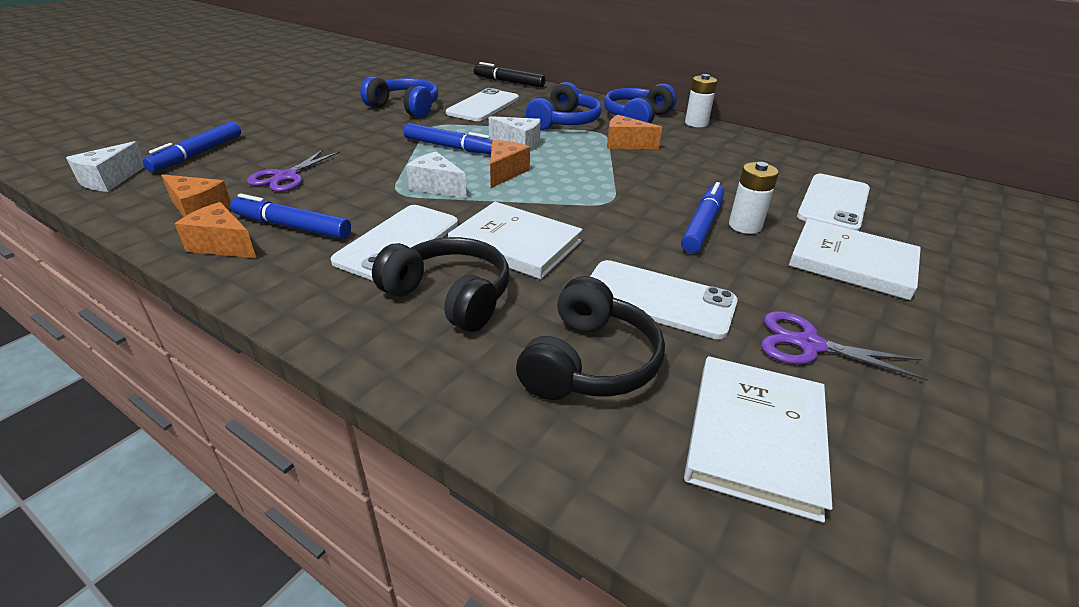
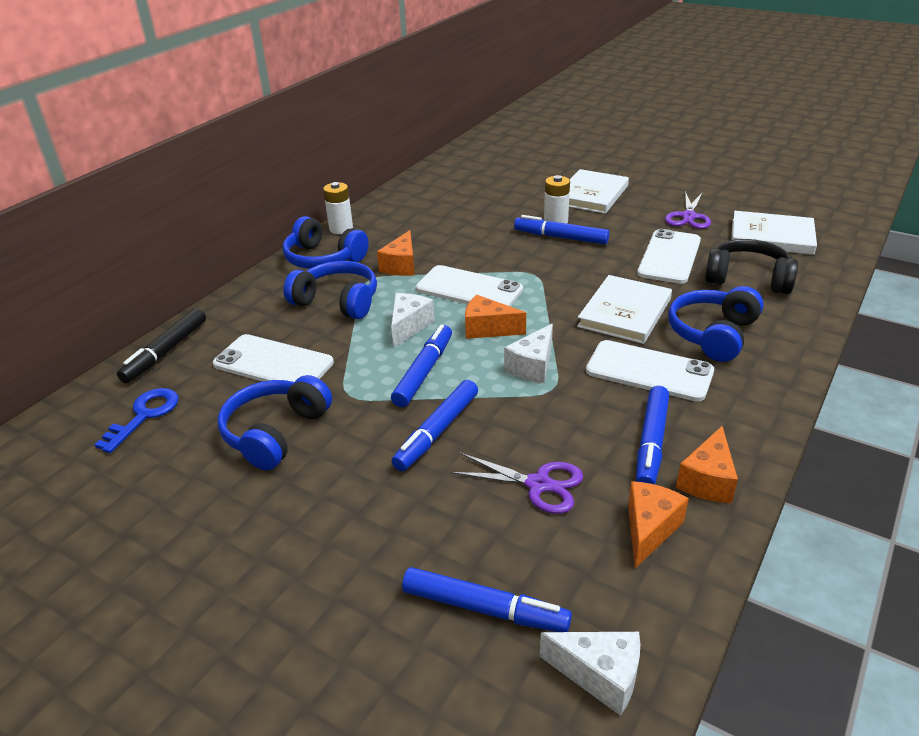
camera: 90 degrees left, 0 degrees up
black headphones [372,237,509,332] -> blue headphones [668,286,764,362]
white phone [797,174,870,231] -> white phone moved to [416,265,523,307]
none -> blue key [95,388,179,453]
none -> blue marker [392,380,478,471]

